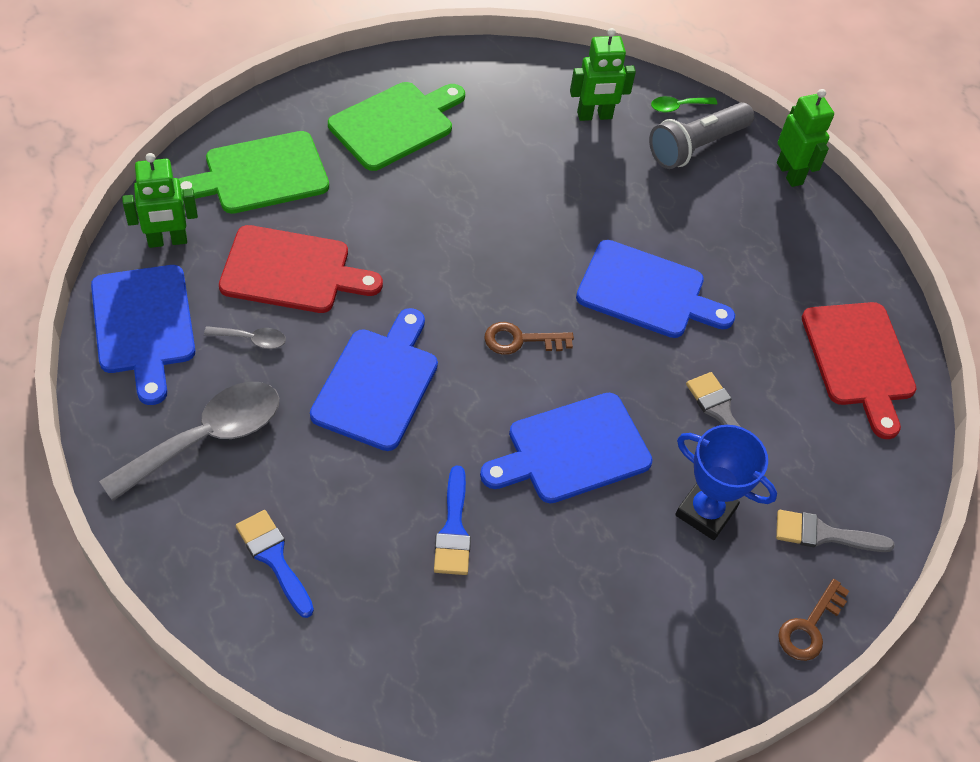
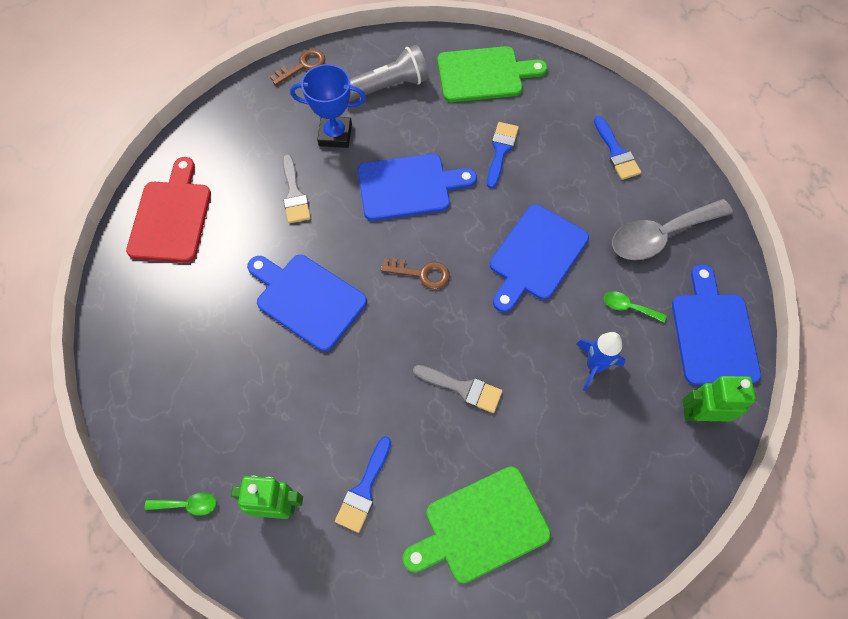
camera: 160 degrees left, 10 degrees up
green cutting board [179,131,329,214] -> green cutting board moved to [437,46,547,102]
grey spoon [204,326,286,349] -> green spoon [604,291,667,323]
red cutting board [219,225,383,313] -> blue rocket [577,332,625,391]
grey flashlight [649,102,754,169] -> grey flashlight moved to [349,45,429,102]
blue trophy [675,425,777,540] -> blue trophy turned 45 degrees counterclockwise [290,64,366,148]
grey brush [776,510,894,552] -> grey brush moved to [413,365,503,413]
green robot [777,89,834,187] -> none
none -> blue brush [335,436,391,533]

